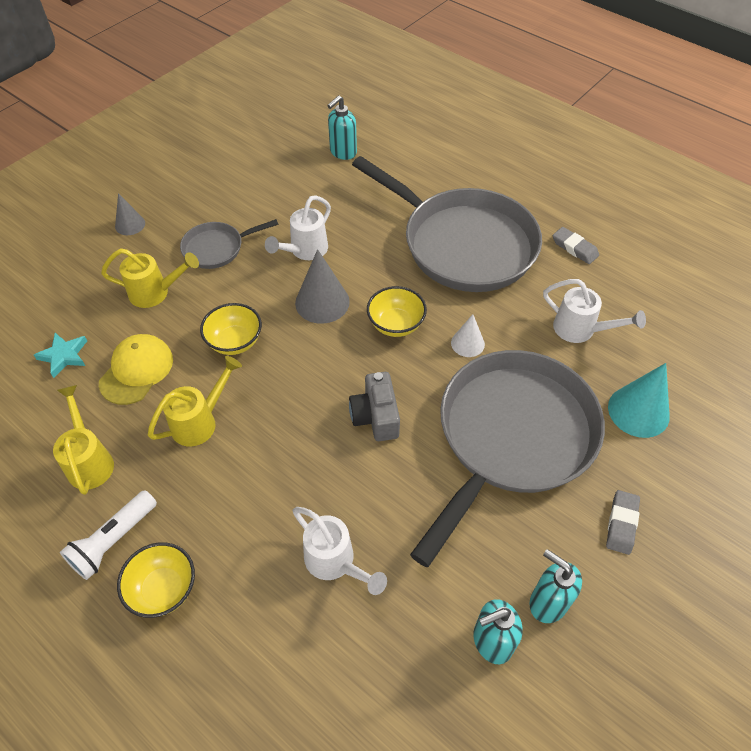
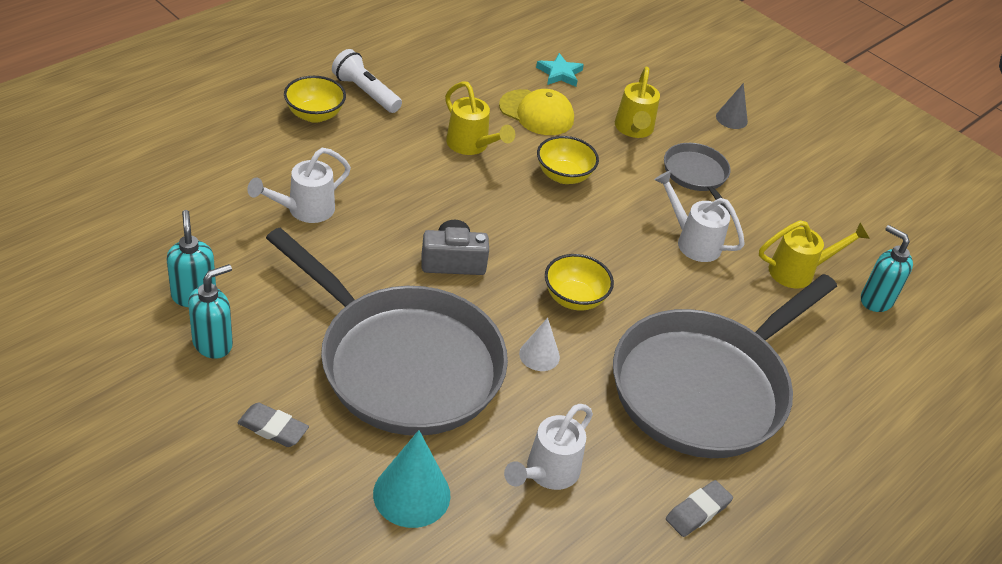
camera: 90 degrees right, 10 degrees down
yellow watering can [53,385,114,495] -> yellow watering can moved to [759,220,870,288]
grey cone [295,249,350,324] -> none

